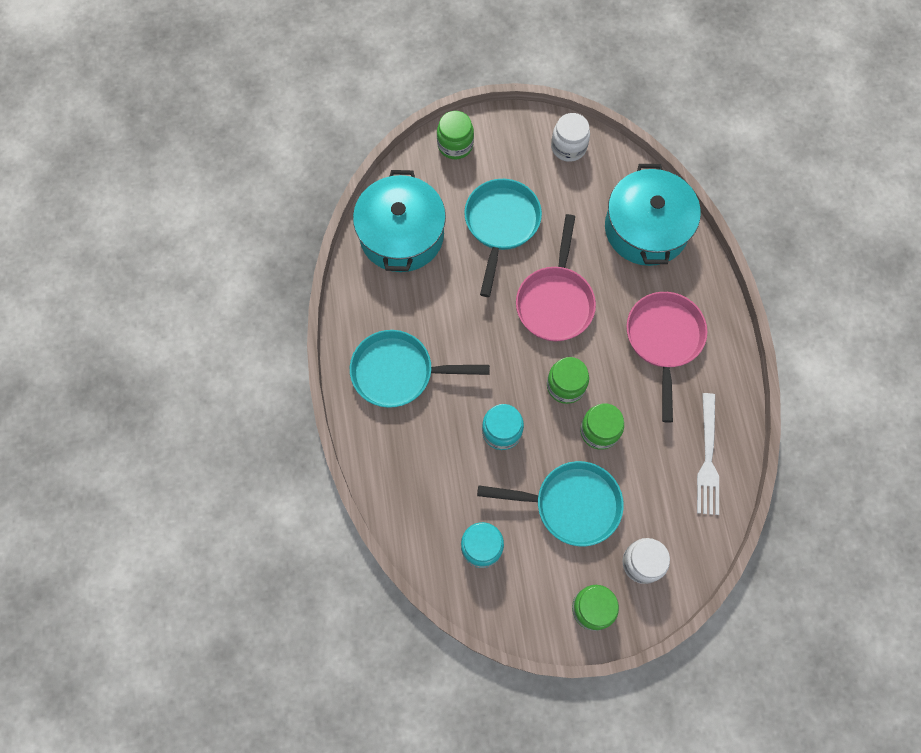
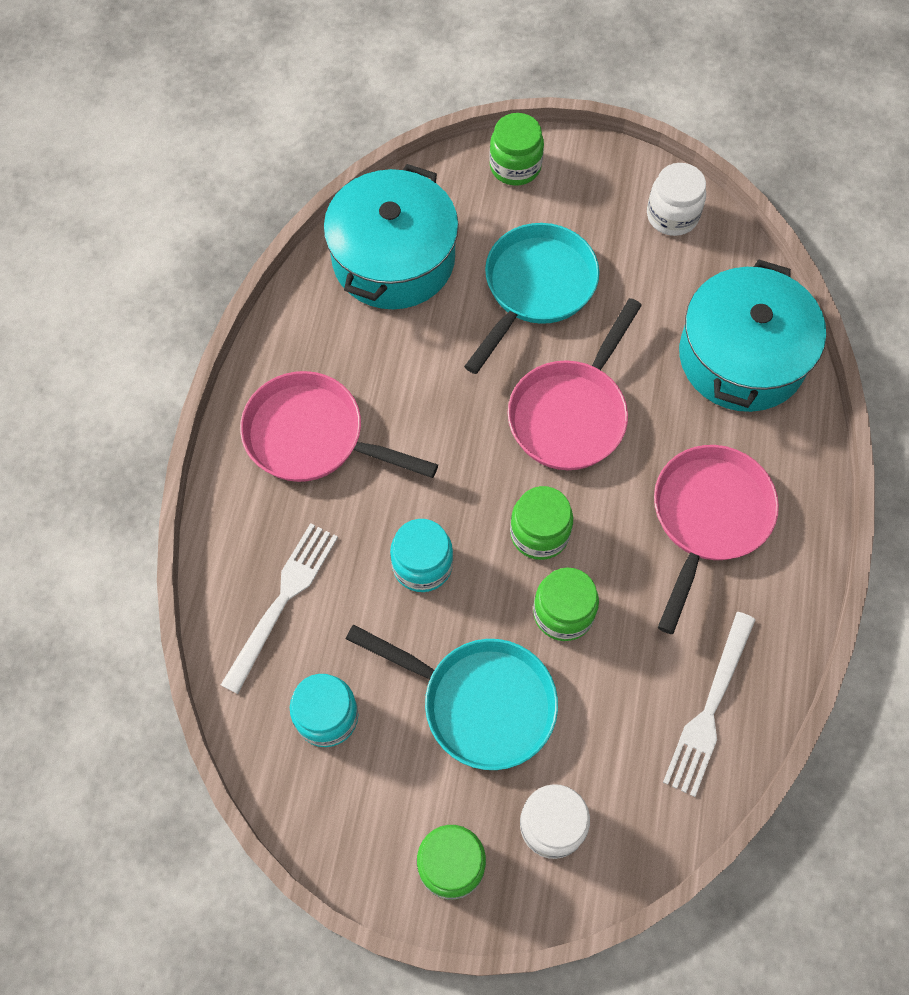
camera: 20 degrees right, 5 degrees down
turquoise pan [350,330,490,408] -> pink pan [240,371,438,482]
none -> white fork [221,523,338,694]

